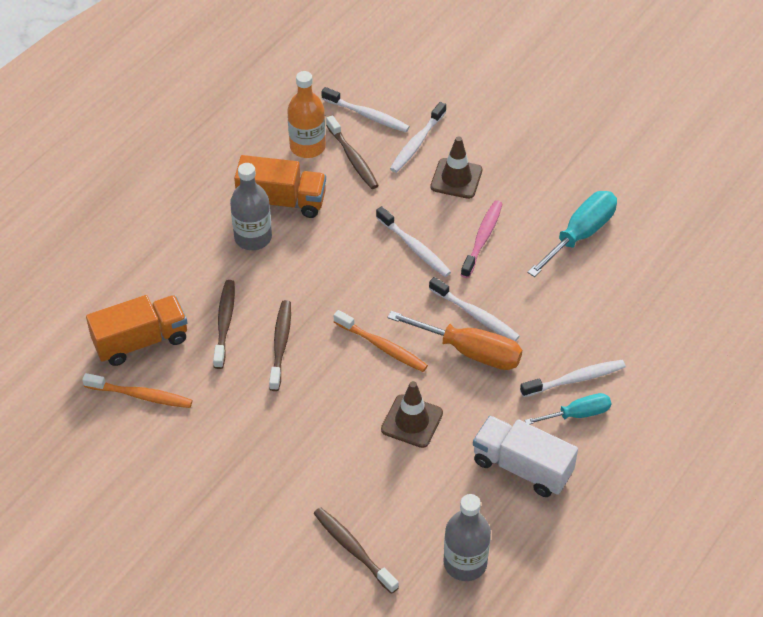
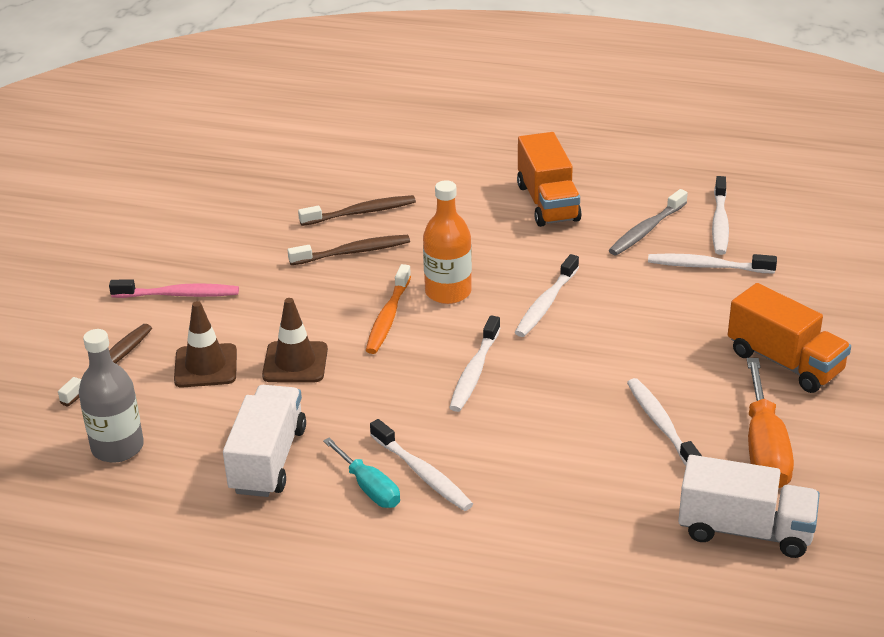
camera: 70 degrees right, 15 degrees down
orange toothbrush [82,373,193,408] -> none
orange truck [86,295,187,366] -> orange truck moved to [728,283,851,393]
grey bottle [230,163,272,250] -> none
orange bottle [287,71,326,158] -> orange bottle moved to [423,180,472,304]
brown toothbrush [326,115,379,189] -> grey toothbrush [609,189,688,255]
orange screwdriver [387,311,522,370] -> orange screwdriver moved to [747,358,794,489]
brown traffic cone [430,136,483,199] -> brown traffic cone moved to [174,301,237,388]
pink toothbrush [461,200,503,278] -> pink toothbrush moved to [109,279,239,298]
turquoise screwdriver [527,191,617,277] -> white toothbrush [627,378,702,466]
none -> white truck [678,455,820,558]

